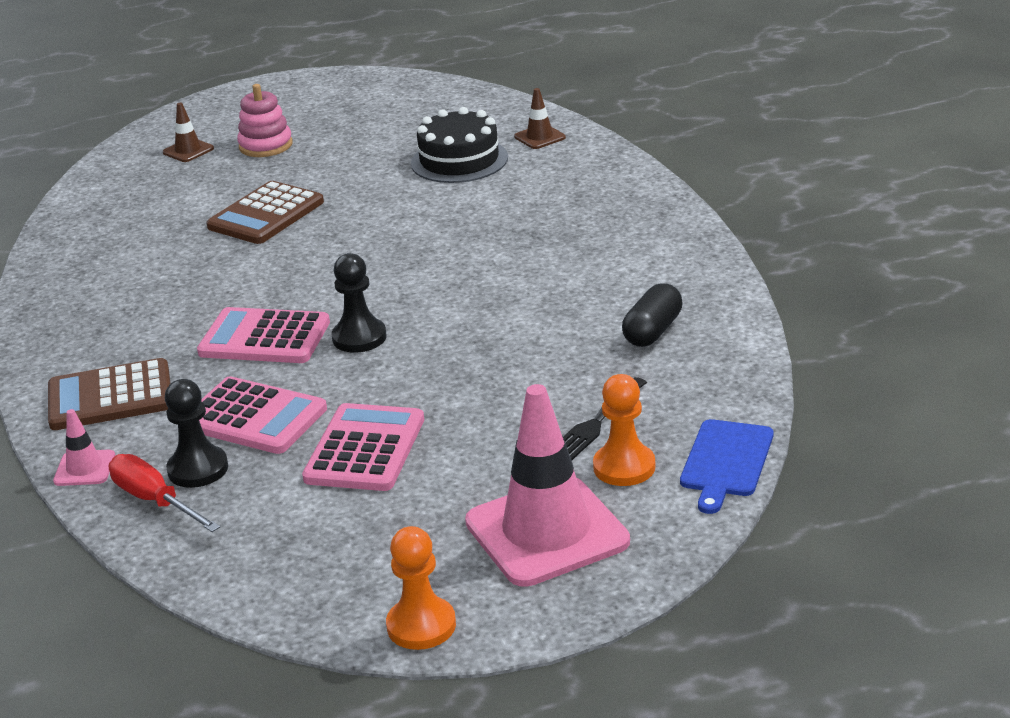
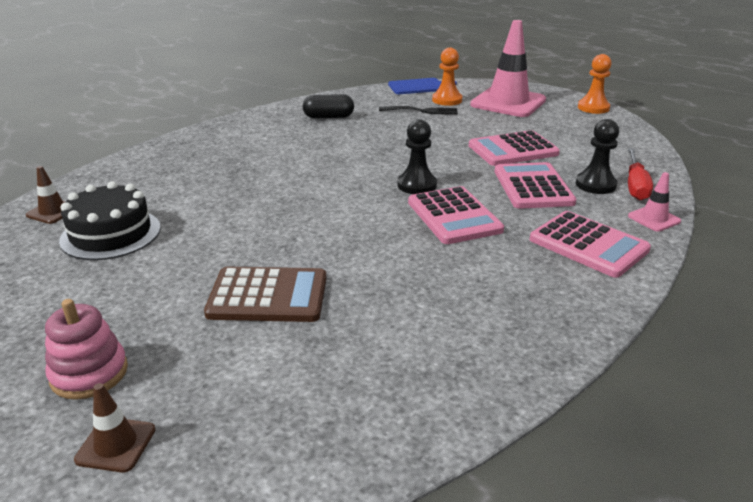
camera: 125 degrees left, 0 degrees up
brown calculator [48,358,170,430] -> pink calculator [530,211,651,278]

